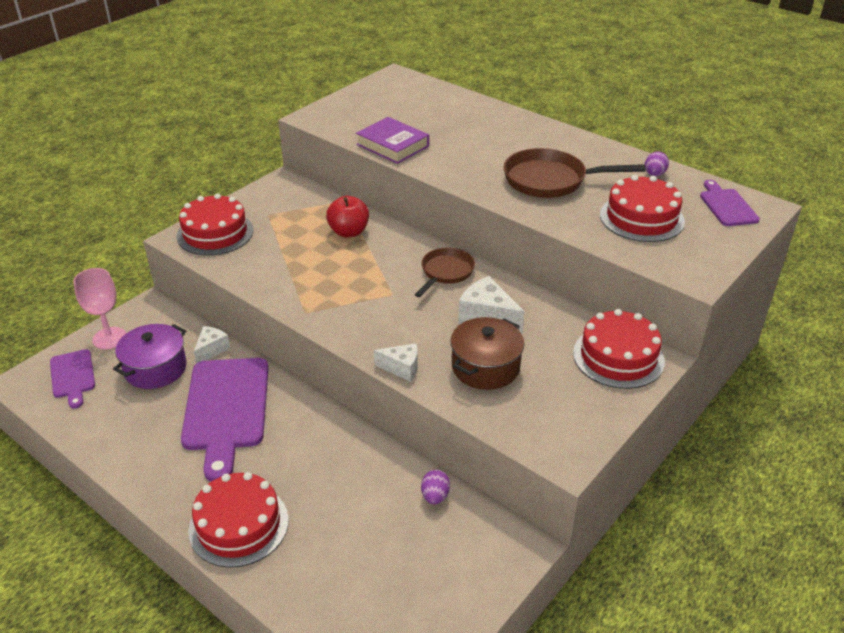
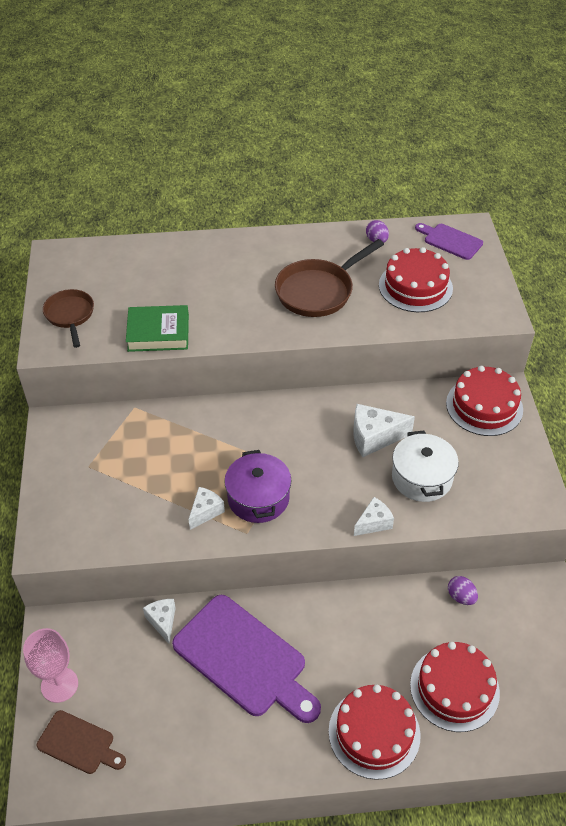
camera: 45 degrees left, 10 degrees up
purple cutting board [50,349,95,409] -> brown cutting board [37,710,126,774]
purple pot [113,324,187,389] -> purple pot moved to [224,450,292,523]
red cake [177,194,254,255] -> red cake moved to [410,642,500,732]
red apple [326,196,369,238] -> none
purple book [356,117,429,164] -> green book [126,305,189,352]
brown pan [414,248,475,297] -> brown pan moved to [43,289,94,348]
brown pot [450,317,525,390] -> white pot [392,431,459,502]
none -> white cheese [188,487,225,530]

